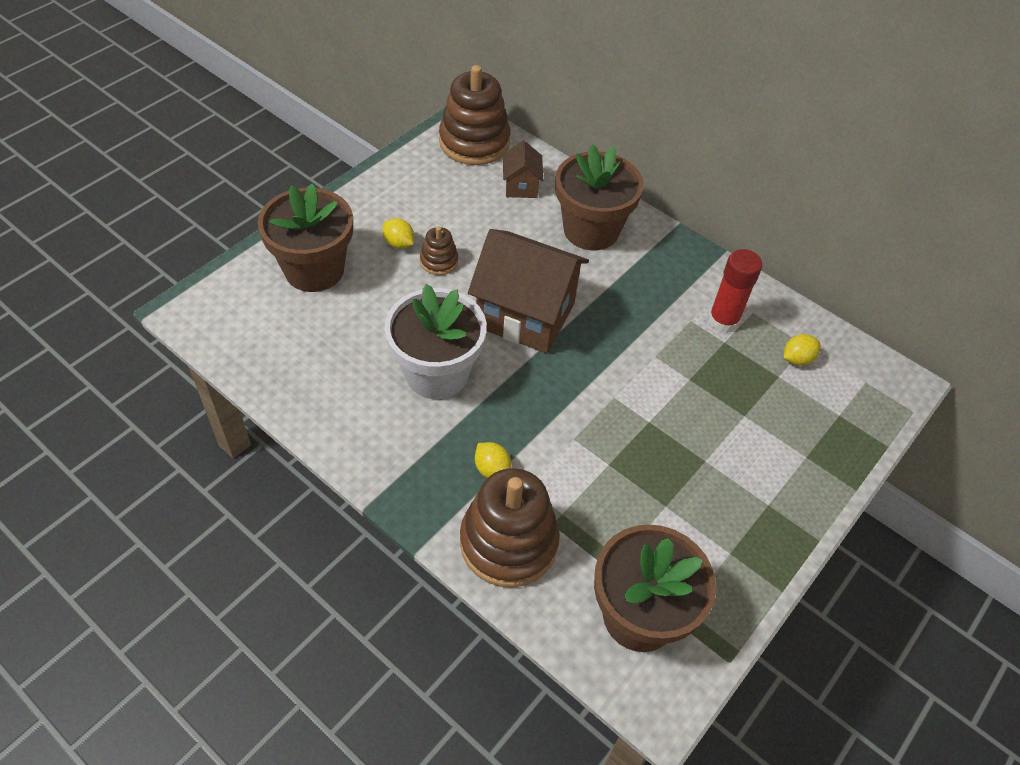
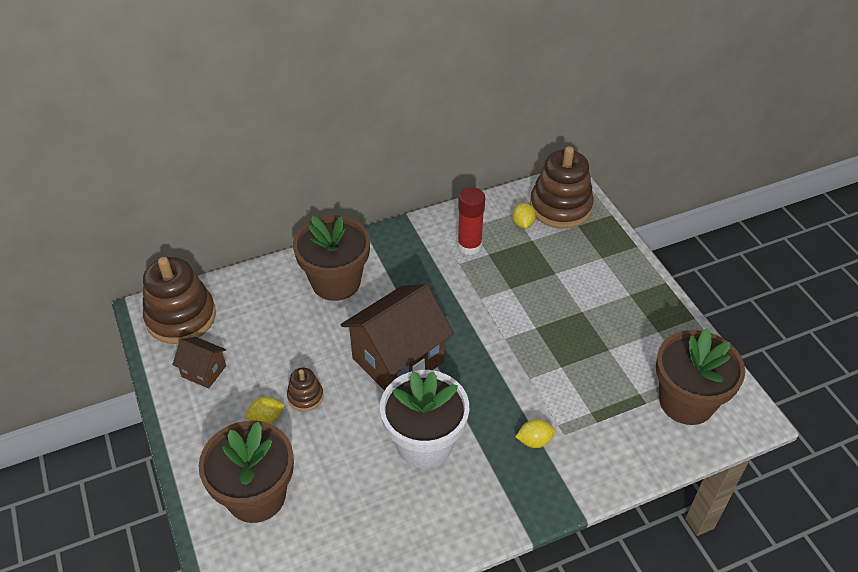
camera: 60 degrees left, 5 degrees down
brown stacking toy [460,468,560,588] -> brown stacking toy moved to [530,146,594,229]
brown house [503,141,543,198] -> brown house moved to [172,337,226,388]

